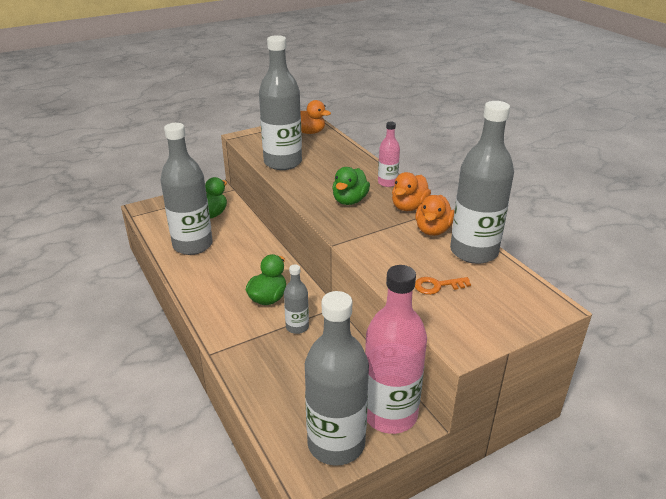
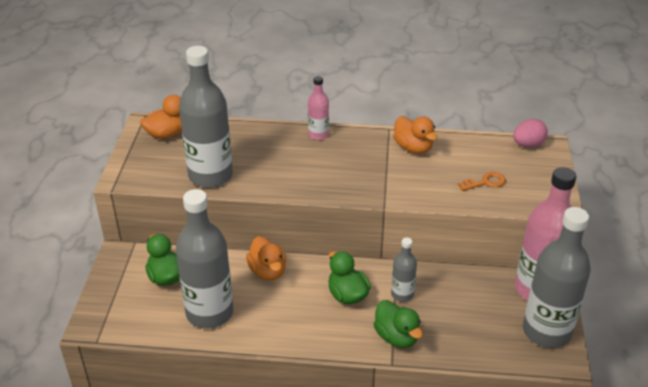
camera: 55 degrees left, 5 degrees up
green duck [332,167,370,205] -> green duck moved to [374,300,423,348]
orange duck [392,172,431,211] -> orange duck moved to [246,236,286,281]
orange key [415,277,471,295] -> orange key turned 135 degrees counterclockwise [458,172,506,191]
grey bottle [450,101,514,264] -> none
none -> pink egg [513,119,548,148]

